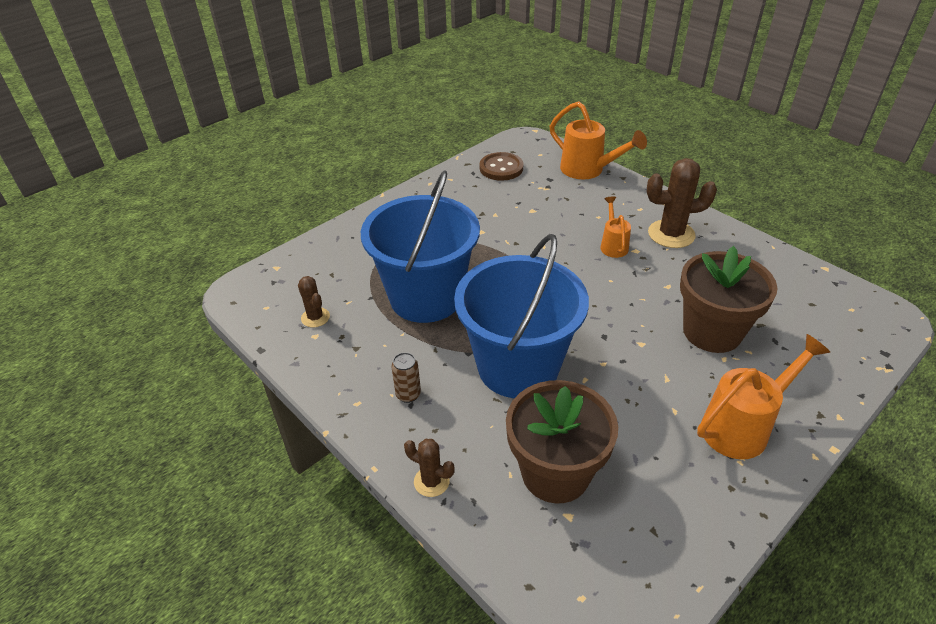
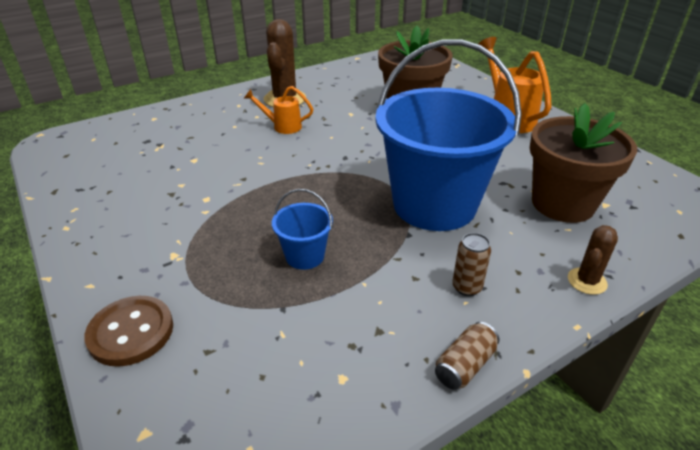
camera: 80 degrees left, 5 degrees down
brown cactus [298,276,330,327] -> none
blue bucket [361,170,480,323] -> blue bucket [272,189,333,270], size x0.42
brown button [480,152,523,181] -> brown button moved to [84,296,173,367]
orange watering can [550,101,647,180] -> none
none -> brown can [435,322,499,390]

